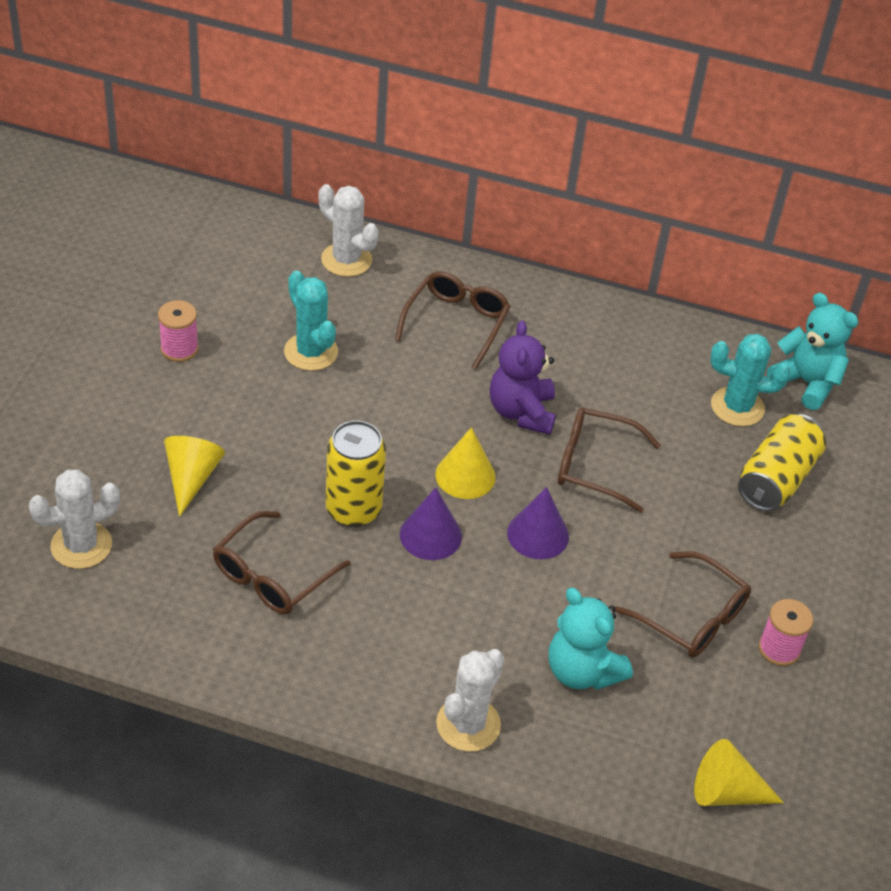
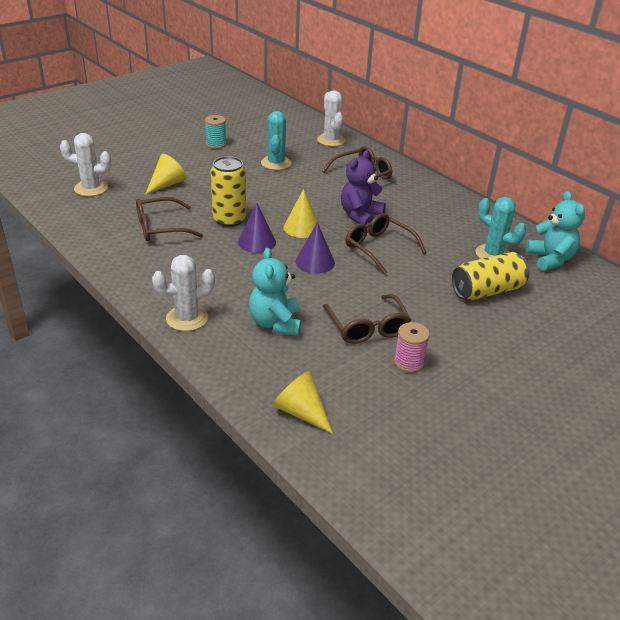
camera: 35 degrees right, 10 degrees down
pink spool [158,300,199,362] -> turquoise spool [205,115,226,149]

